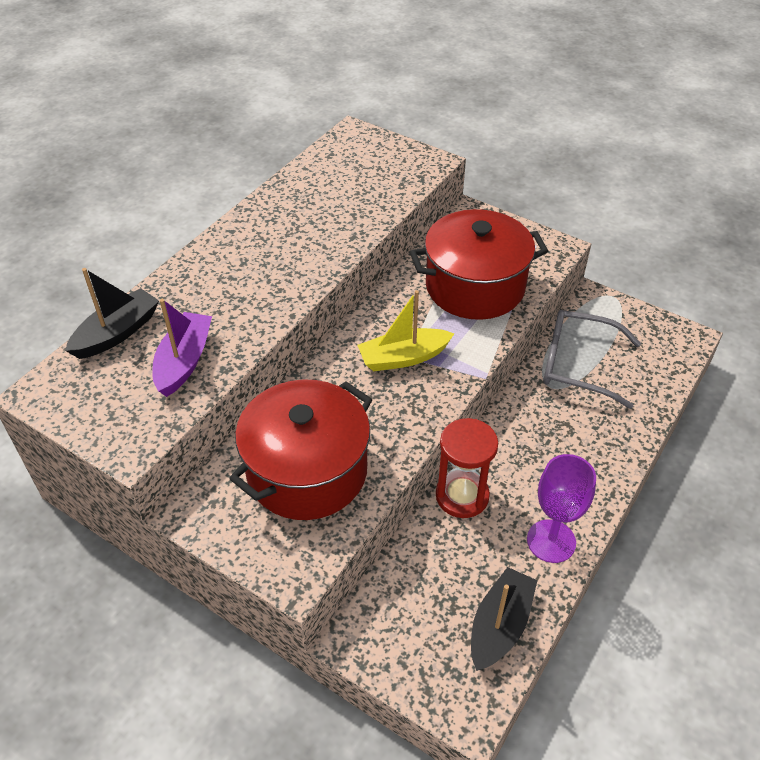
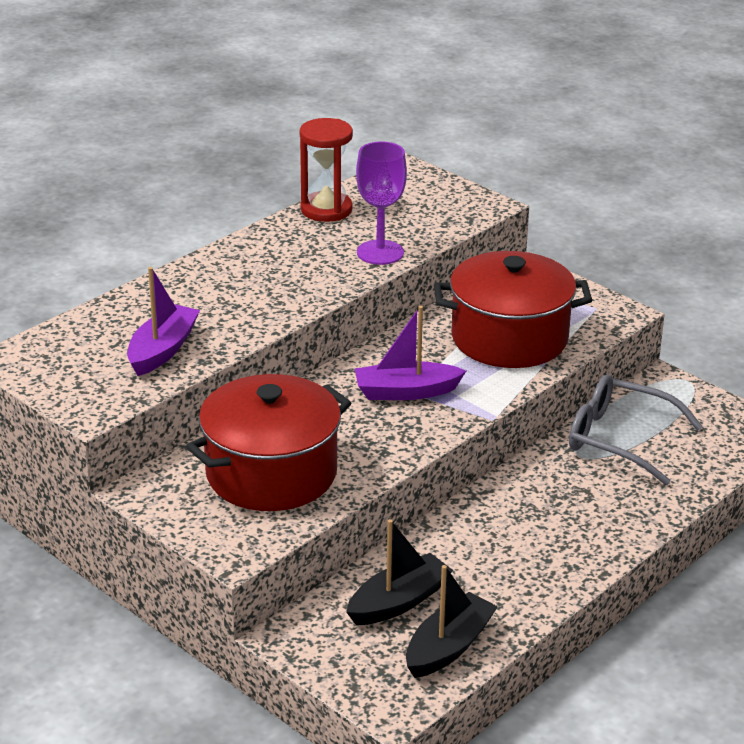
camera: 10 degrees right, 15 degrees down
black boat [65,268,159,359] -> black boat moved to [346,519,453,625]
yellow boat [358,290,454,371] -> purple boat [355,306,466,400]
red hourglass [436,418,498,518] -> red hourglass moved to [299,118,353,222]
purple goblet [527,454,596,563] -> purple goblet moved to [356,142,407,265]

